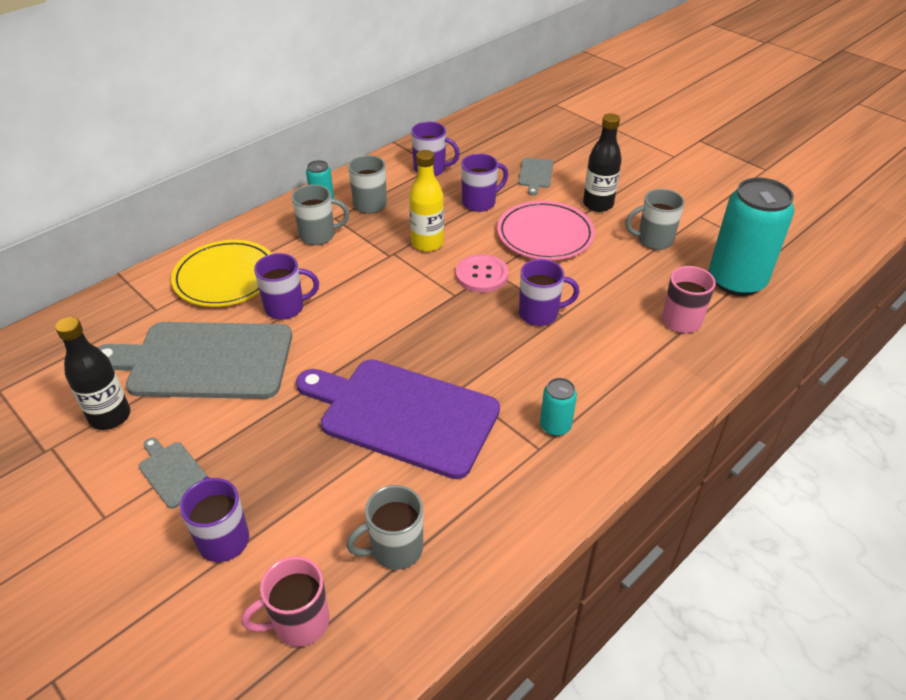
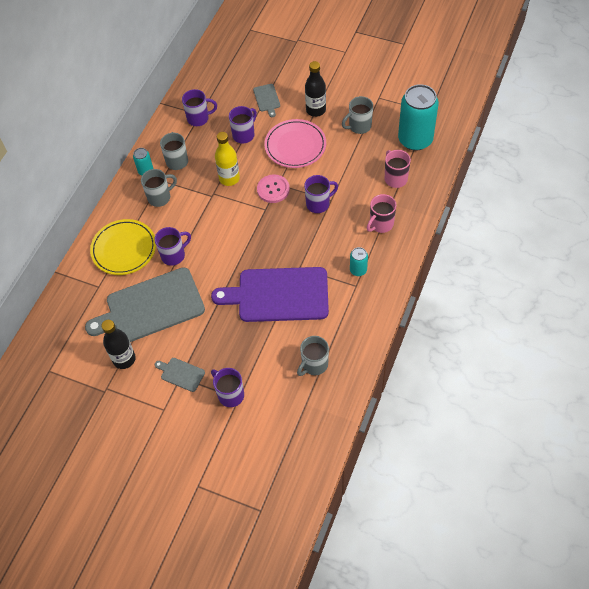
camera: 20 degrees left, 15 degrees up
pink mug [241,557,330,647] -> pink mug moved to [367,194,397,233]

